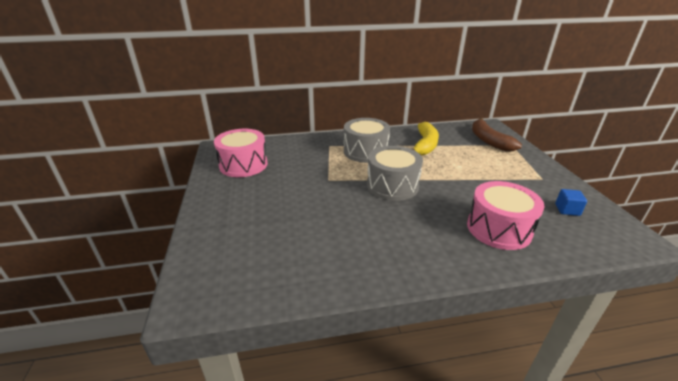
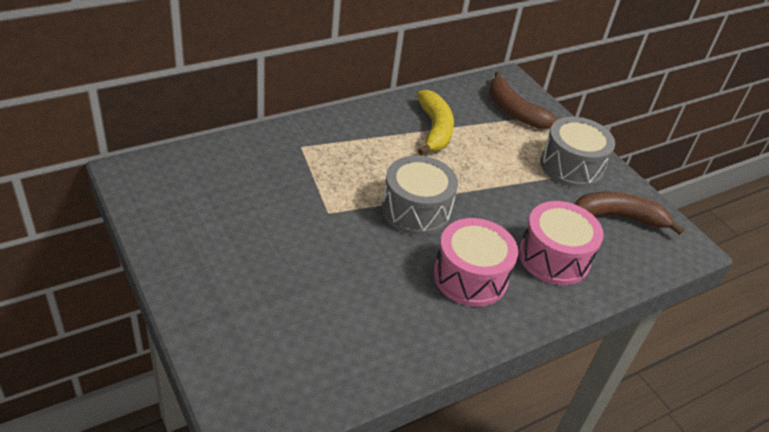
camera: 25 degrees left, 10 degrees up
pink drum [214,129,268,177] -> pink drum moved to [433,218,518,307]
grey drum [344,118,390,163] -> grey drum moved to [540,117,615,188]
blue cube [555,189,587,216] -> brown banana [575,192,684,235]

